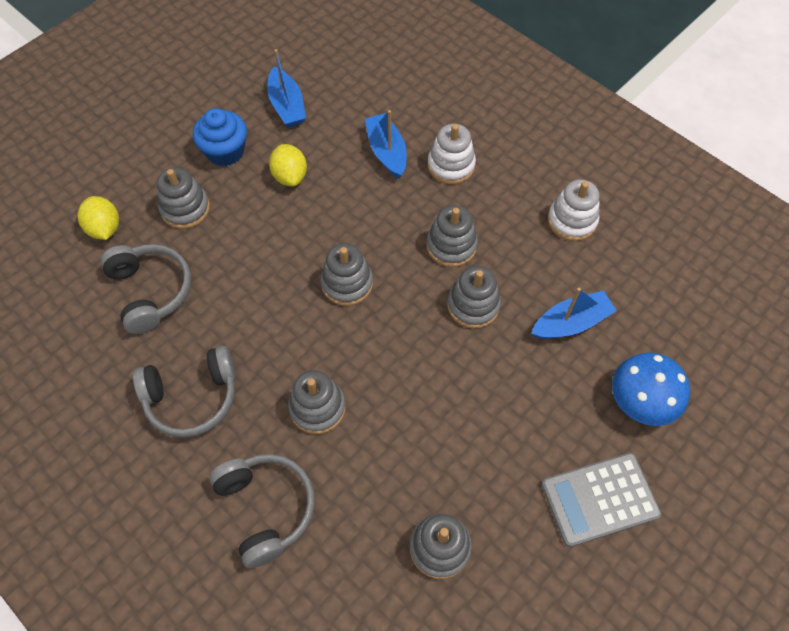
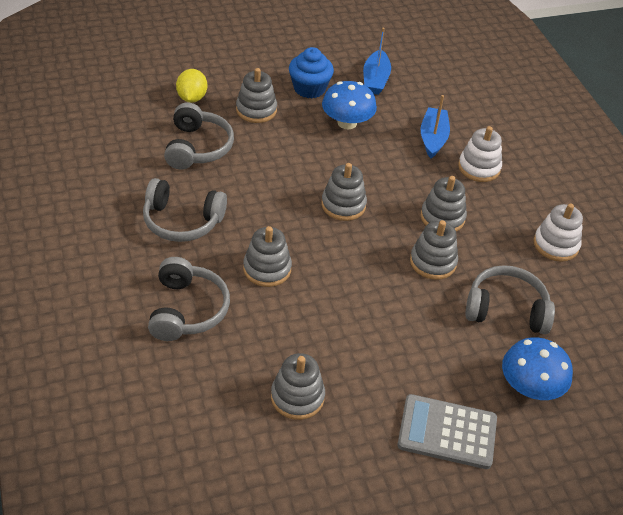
camera: 25 degrees right, 15 degrees down
yellow lemon [269,144,307,187] -> blue mushroom [322,81,377,129]
blue boat [531,288,617,339] -> grey headphones [465,265,555,334]

